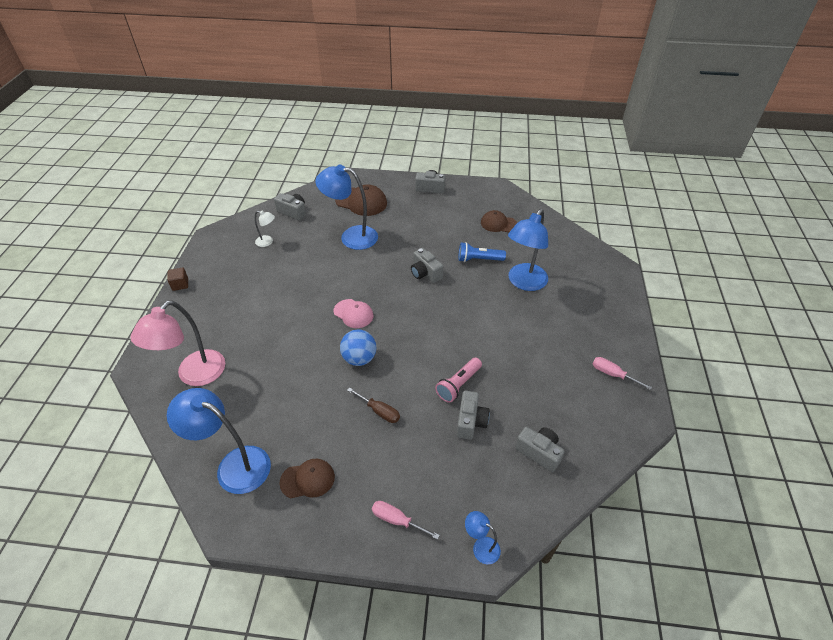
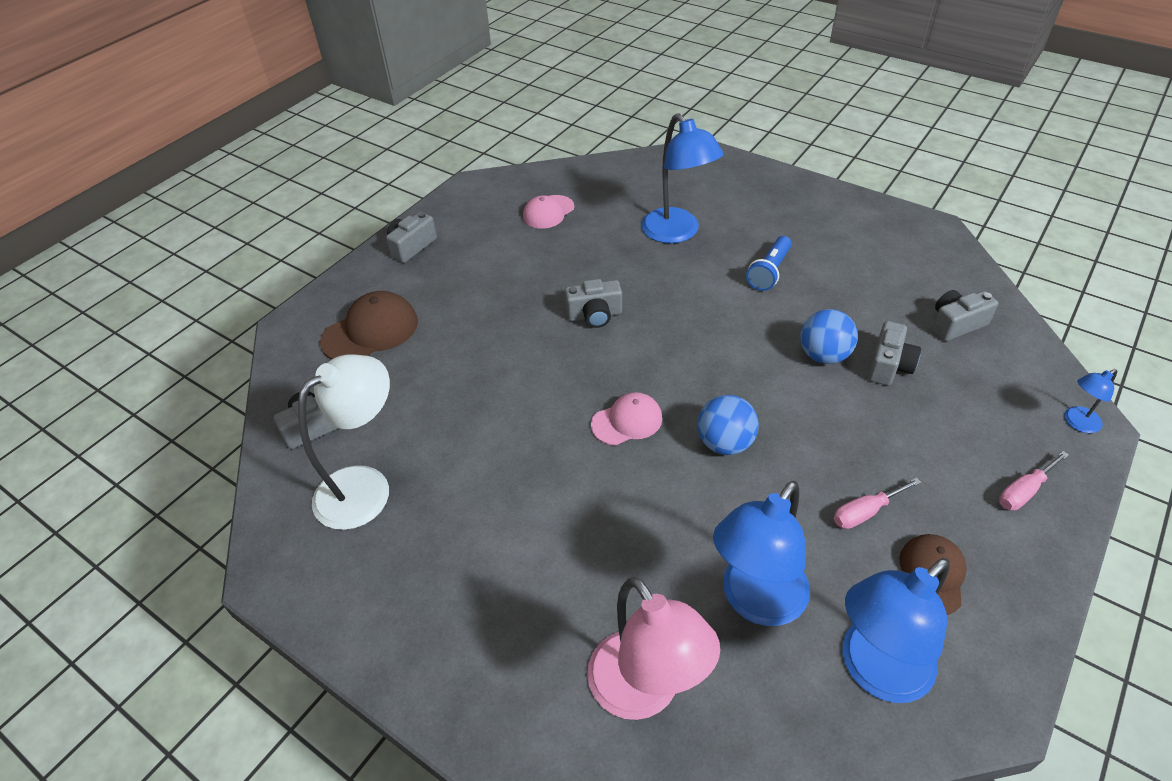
camera: 60 degrees left, 0 degrees up
brown cube [167,268,188,291] -> none
white lamp [255,211,275,247] -> white lamp [298,355,390,530], size x2.12
blue lamp [315,165,378,250] -> blue lamp moved to [713,481,810,626]
brown screwdriver [347,388,400,423] -> none
pink flashlight [435,357,482,403] -> blue ball [800,309,858,364]
grey camera [457,391,490,440] -> grey camera turned 75 degrees clockwise [868,321,921,386]
blue flashlight [459,242,506,262] -> blue flashlight moved to [746,236,792,291]
brown cap [481,210,517,232] -> pink cap [523,195,574,229]
pink screwdriver [593,357,652,390] -> pink screwdriver moved to [834,478,922,529]

